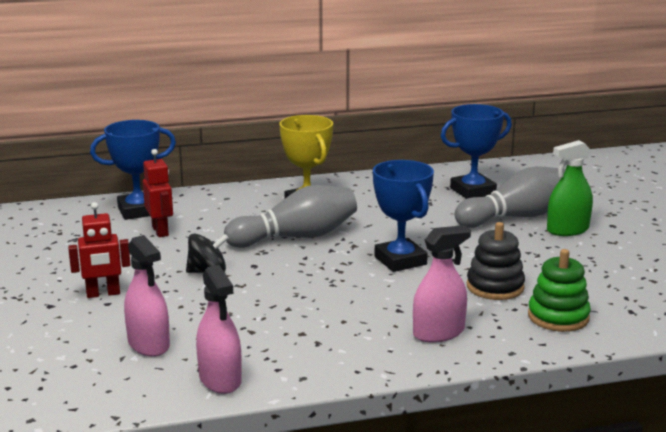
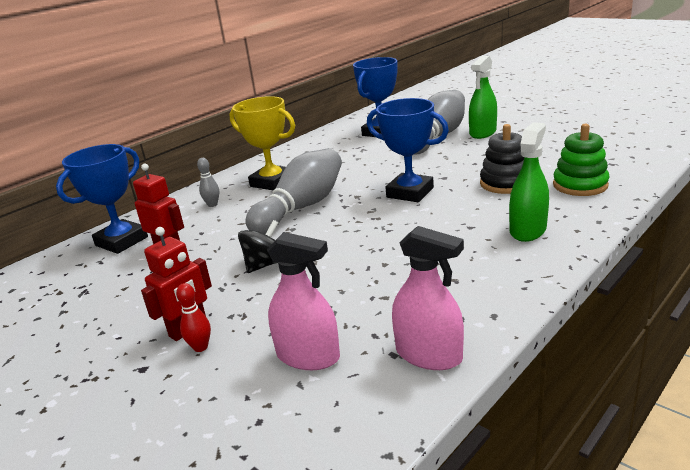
camera: 30 degrees left, 5 degrees up
pink spray bottle [413,225,471,343] -> green spray bottle [509,122,549,242]
none -> red bowling pin [176,283,211,352]
none -> grey bowling pin [197,158,219,207]

